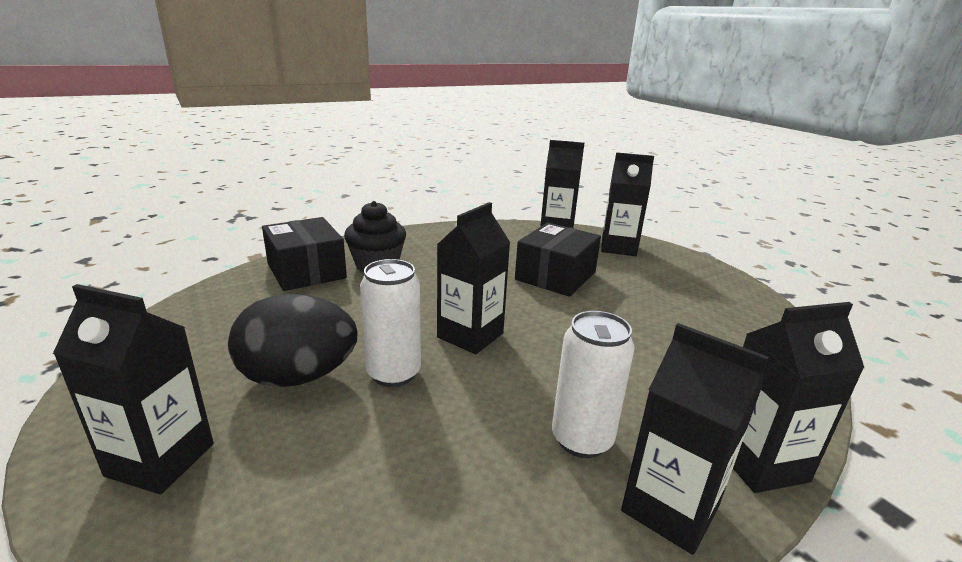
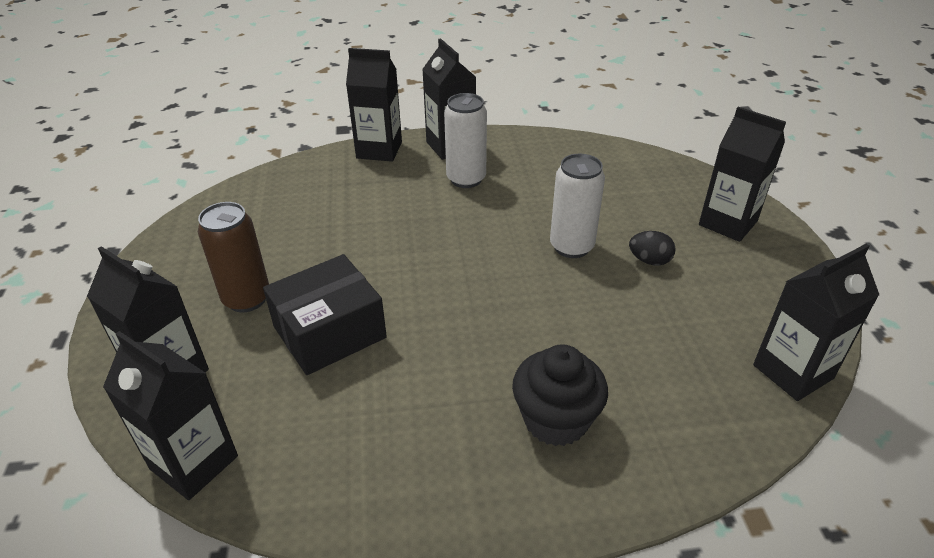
camera: 155 degrees left, 15 degrees up
black egg [228,294,357,387] -> black egg [629,231,676,266], size x0.45
black box [262,217,347,291] -> none
black carton [437,202,510,354] -> black carton moved to [753,244,879,401]
none -> brown can [198,202,269,312]

